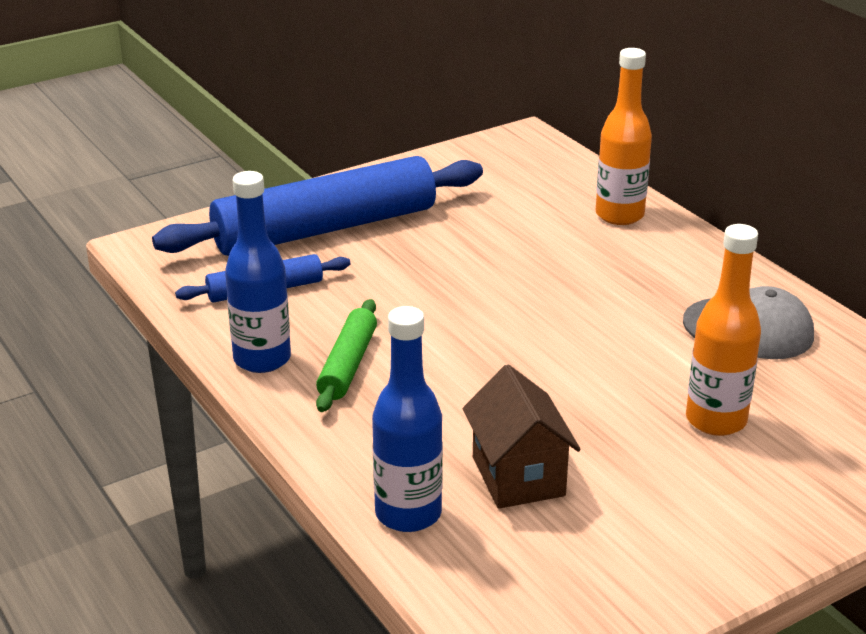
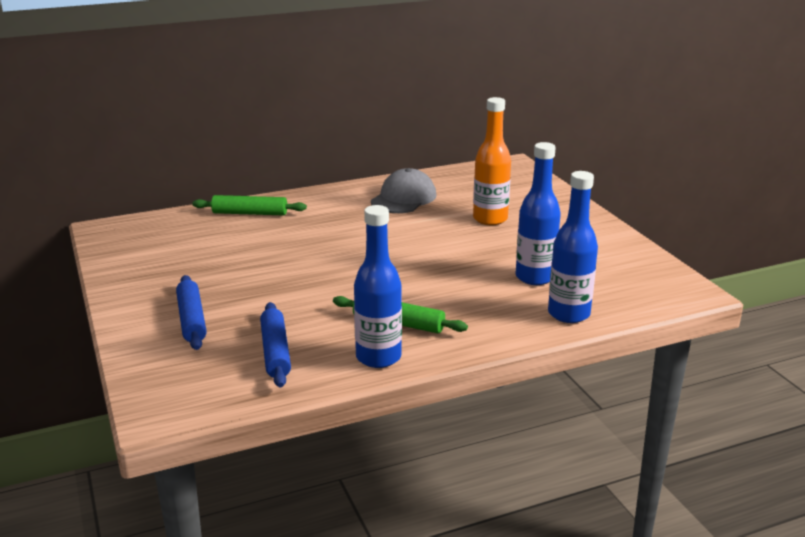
camera: 80 degrees left, 5 degrees down
blue rolling pin [152,156,483,256] -> blue rolling pin [176,275,207,350], size x0.48
brown house [463,364,581,509] -> blue bottle [516,142,561,285]
orange bottle [596,48,652,225] -> green rolling pin [192,195,307,215]

